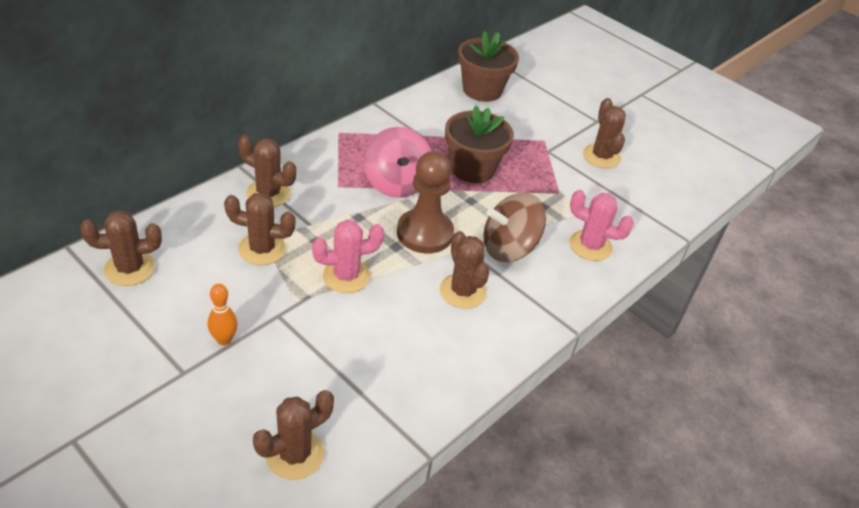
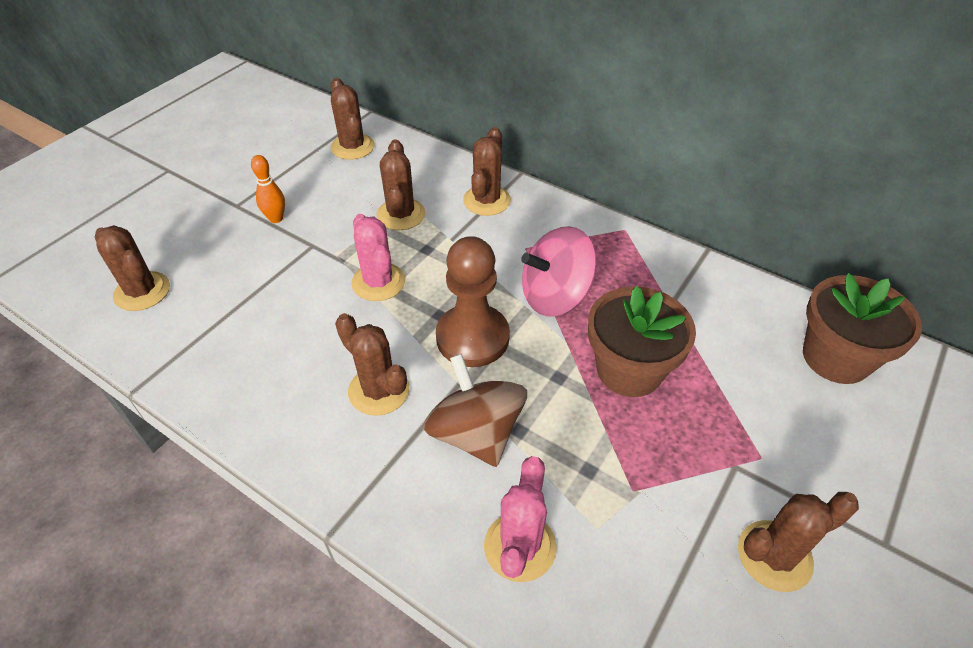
camera: 85 degrees right, 5 degrees up
brown cactus [440,231,489,309] -> brown cactus turned 75 degrees clockwise [335,313,410,416]

